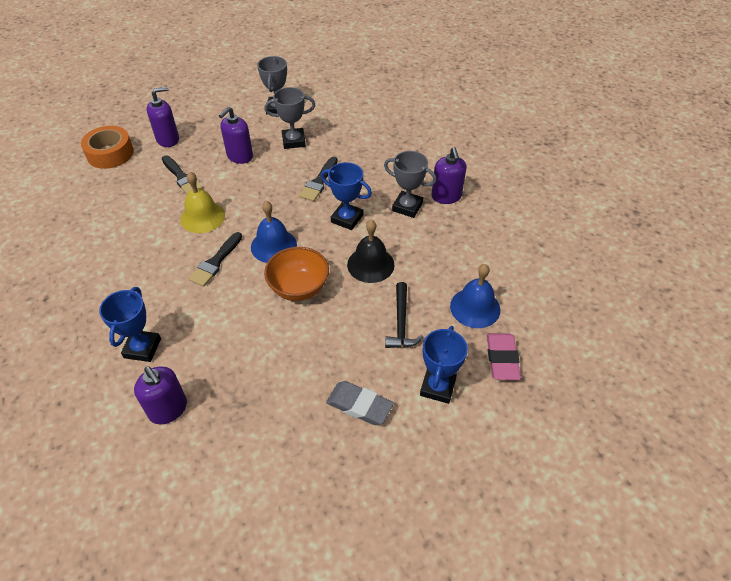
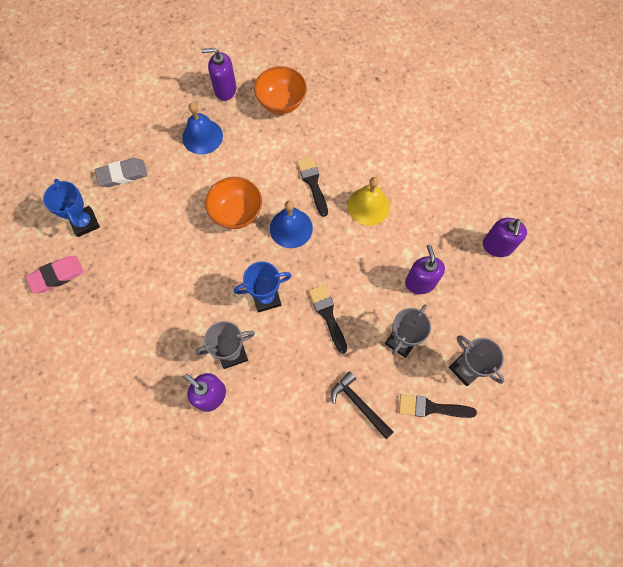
camera: 135 degrees right, 20 degrees up
orange tape [81,126,134,169] -> none
blue trophy [99,287,161,362] -> orange bowl [254,66,307,114]
black brush [162,155,203,194] -> black brush moved to [399,394,477,418]
black bell [347,220,395,283] -> none
black hammer [385,282,423,348] -> black hammer moved to [331,371,394,439]
blue bell [450,264,500,328] -> blue bell moved to [182,103,223,155]
pink eraser [487,333,521,380] -> pink eraser turned 75 degrees counterclockwise [26,256,84,293]

